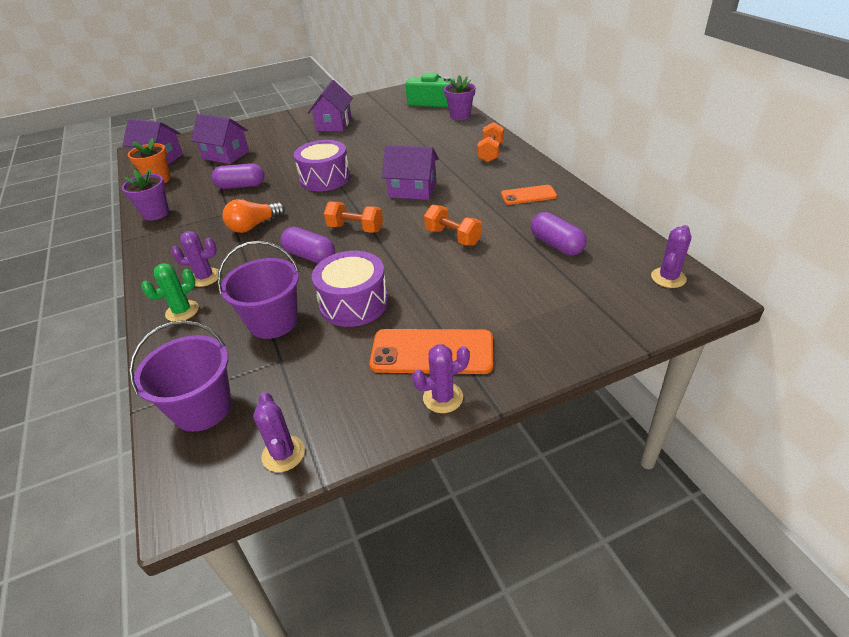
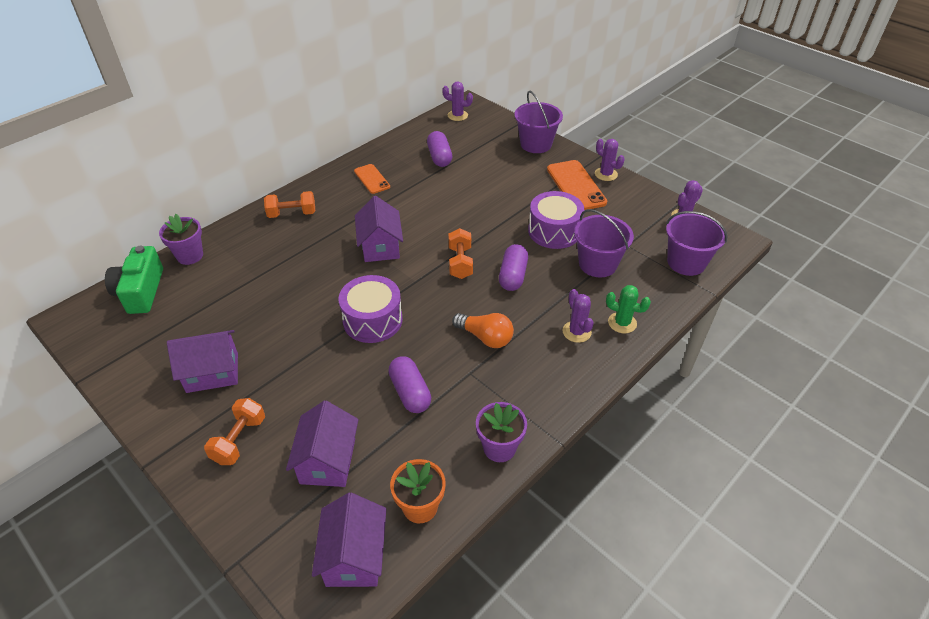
camera: 115 degrees left, 5 degrees up
orange dumbbell [424,204,482,246] -> orange dumbbell moved to [204,398,265,465]
purple capsule [531,212,587,256] -> purple capsule turned 45 degrees counterclockwise [427,131,452,167]
none -> purple bucket [515,91,563,153]

